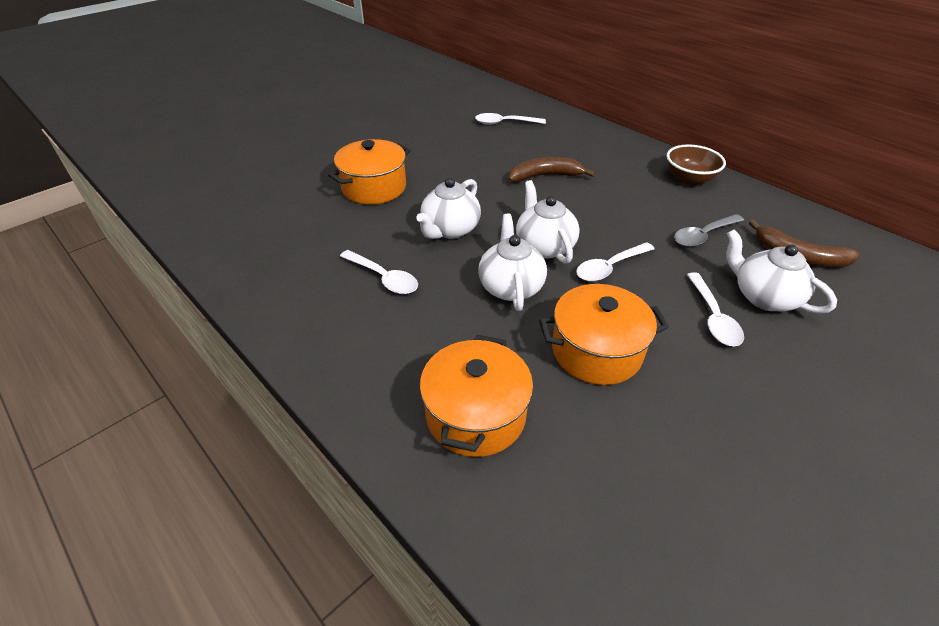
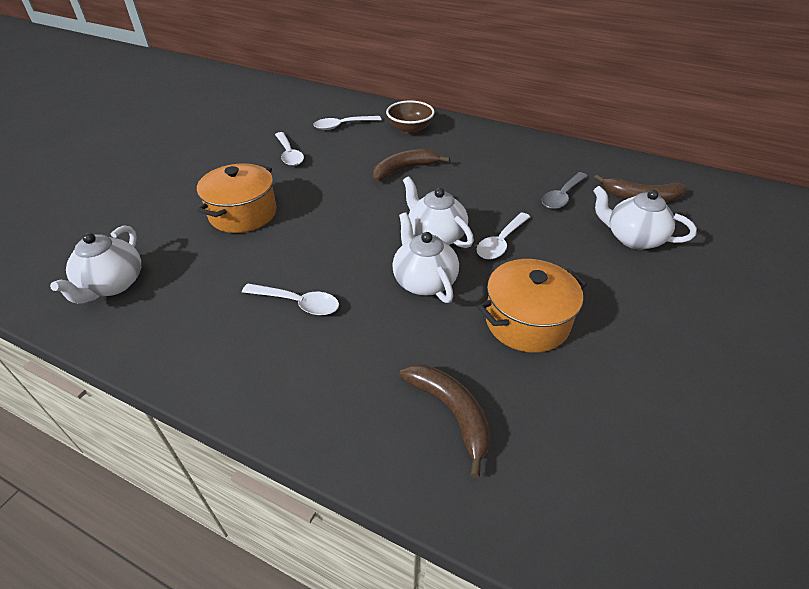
camera: 20 degrees left, 0 degrees up
white teapot [416,178,481,239] -> white teapot moved to [50,225,141,303]
orange pot [420,335,533,457] -> brown banana [399,365,491,478]
brown bowl [666,144,726,185] -> brown bowl moved to [386,101,435,134]
white spoon [687,273,744,346] -> white spoon moved to [275,132,304,166]

